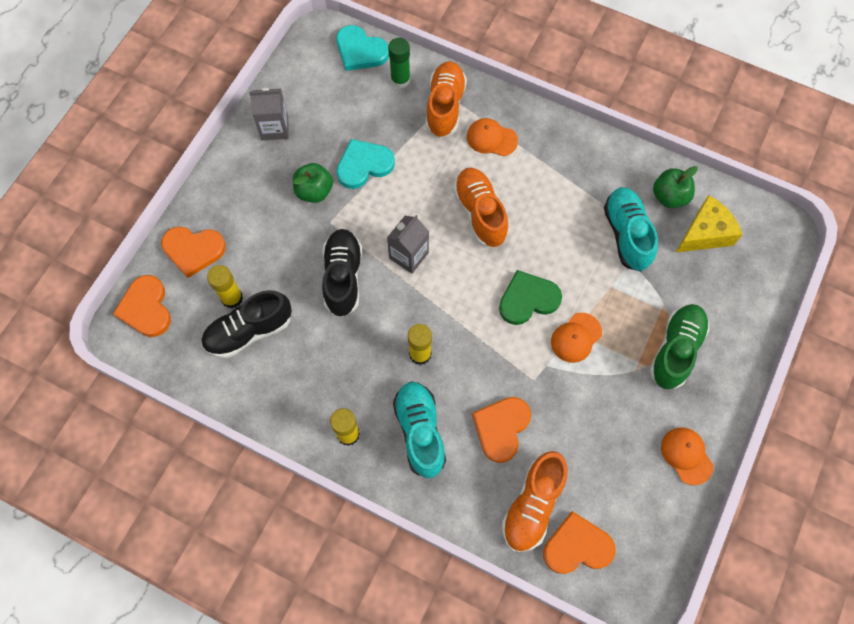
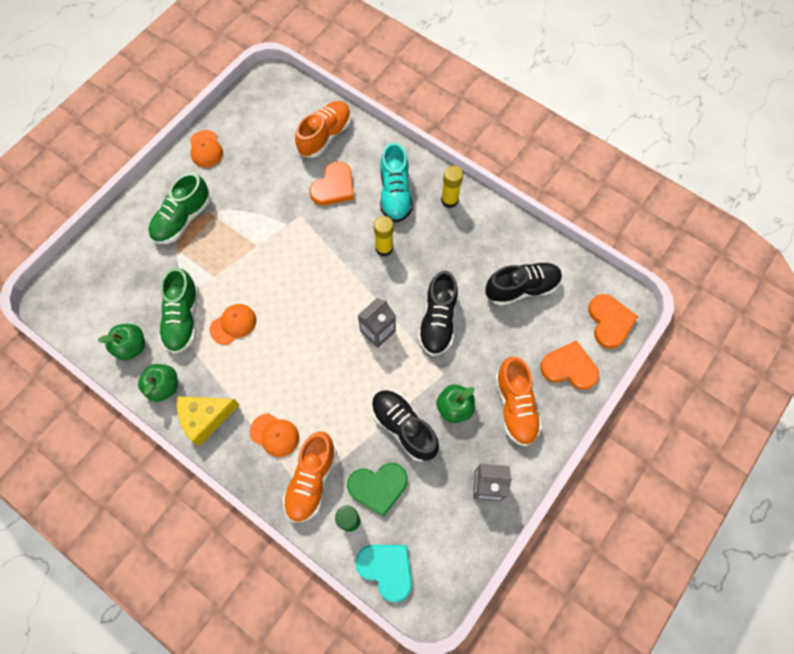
camera: 170 degrees left, 0 degrees up
yellow glue stick [207,265,243,308] -> none
turquoise heart [336,139,395,189] -> black shoe [371,390,439,462]
orange shoe [453,168,509,247] -> orange shoe moved to [495,357,542,447]
green heart [499,270,562,325] -> green heart moved to [347,463,408,517]
orange heart [543,511,616,574] -> none
orange cap [551,313,602,363] -> orange cap moved to [210,304,256,345]
turquoise shoe [604,187,658,271] -> green shoe [159,267,199,354]
yellow cheese [676,195,743,253] -> yellow cheese moved to [177,396,240,446]
none -> green apple [138,364,178,402]

